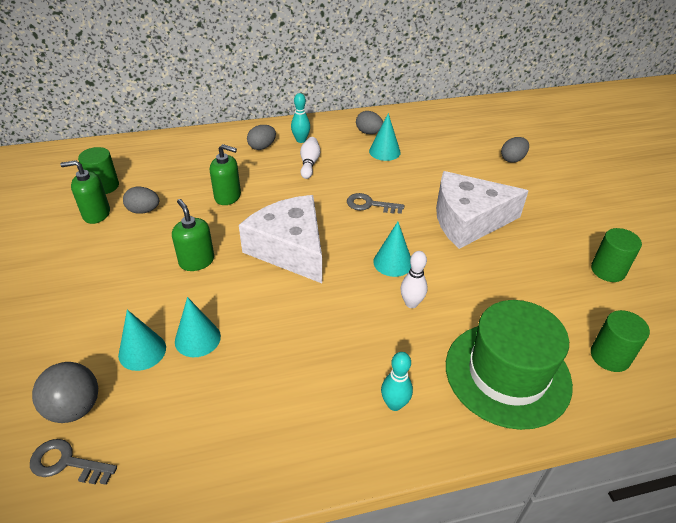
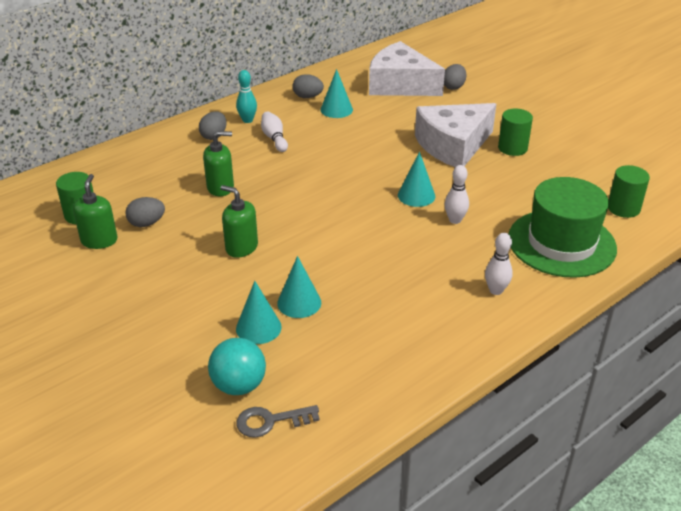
camera: 25 degrees left, 5 degrees down
grey ball [32,362,98,423] -> turquoise ball [208,338,266,395]
green soap dispenser [60,160,110,224] -> green soap dispenser turned 120 degrees clockwise [73,174,118,249]
white cheese [239,195,322,283] -> white cheese moved to [369,41,445,96]
grey key [347,193,404,214] -> none
turquoise bowling pin [381,352,413,411] -> white bowling pin [485,233,513,295]
green cylinder [591,228,642,282] -> green cylinder moved to [498,108,533,156]

